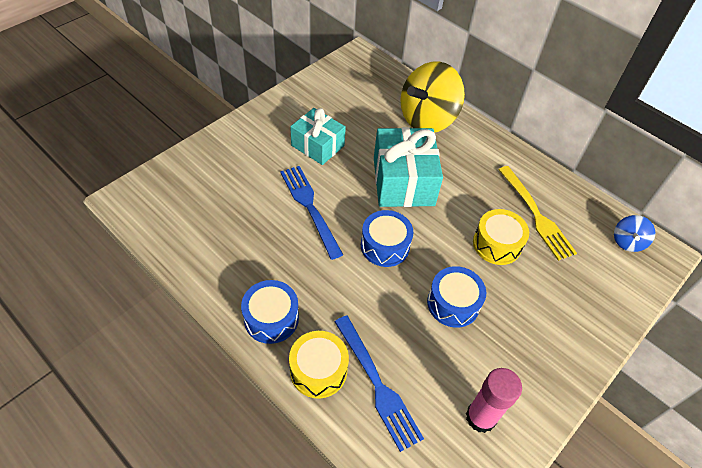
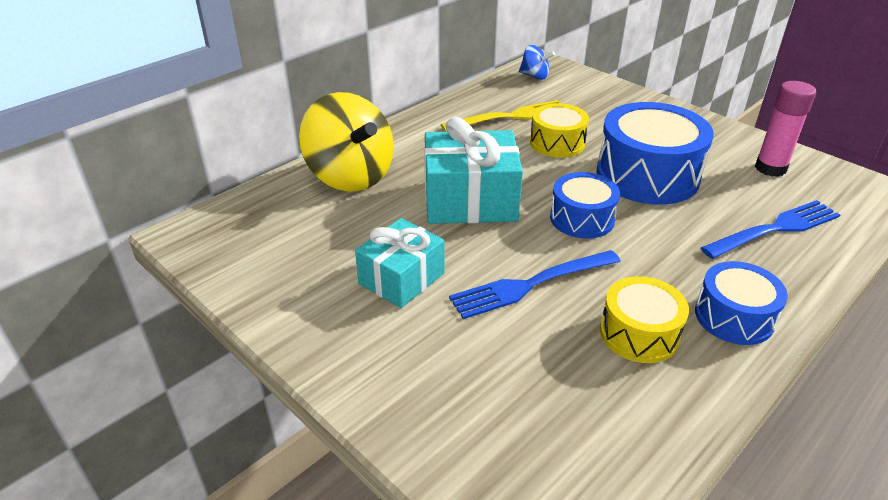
camera: 85 degrees left, 15 degrees down
yellow drum [289,331,349,399] -> yellow drum moved to [600,276,689,363]
blue drum [427,266,486,328] -> blue drum [597,102,714,205], size x1.72

